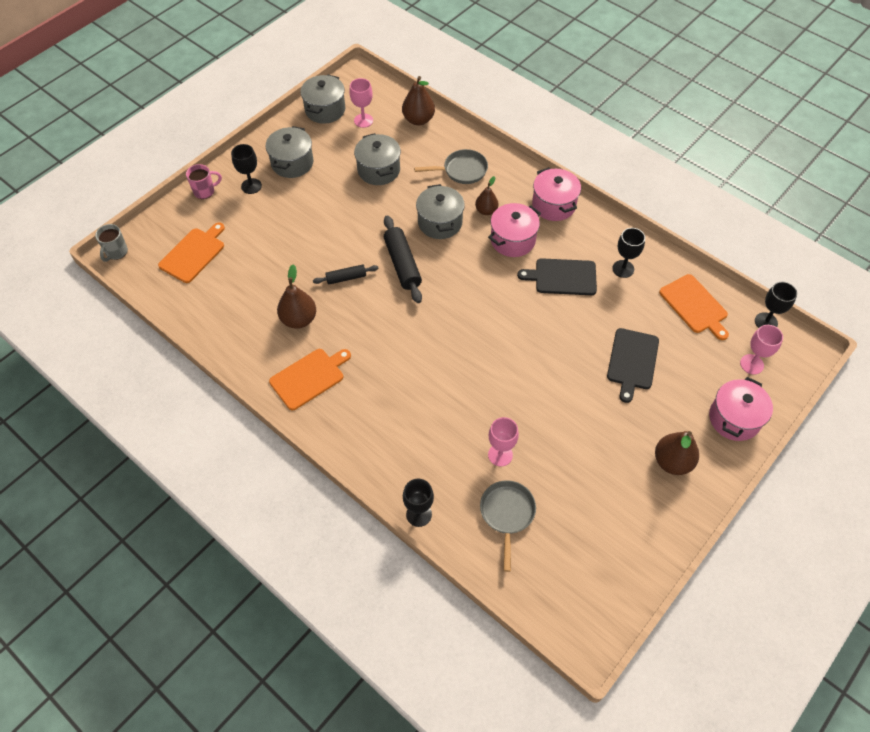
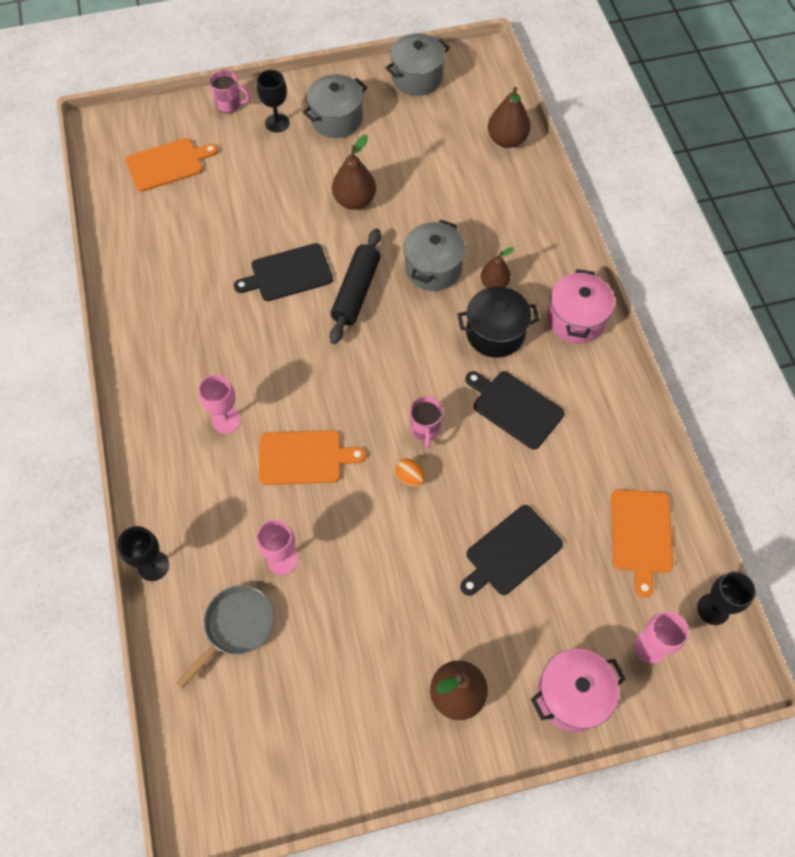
camera: 35 degrees right, 5 degrees up
grey mug [95,224,128,262] -> none
orange cutting board [269,349,351,410] -> orange cutting board moved to [259,430,366,485]
brown pear [277,264,316,329] -> brown pear moved to [332,135,376,210]
black rolling pin [313,264,379,284] -> black cutting board [234,243,333,301]
pink goblet [349,78,373,128] -> pink goblet moved to [199,374,241,434]
grey pot [354,133,401,185] -> none
grey pan [414,149,488,184] -> none
pink pot [488,203,541,257] -> black pot [458,287,540,358]
black goblet [612,228,645,278] -> none
none -> orange egg [395,459,425,486]
none -> pink mug [409,396,443,449]

